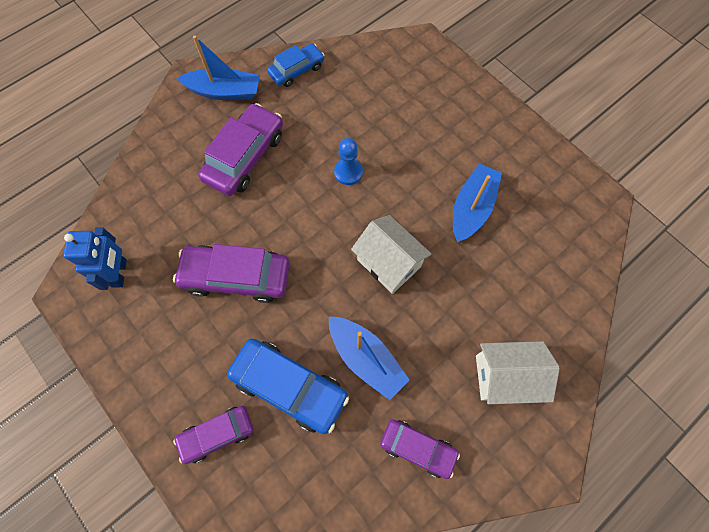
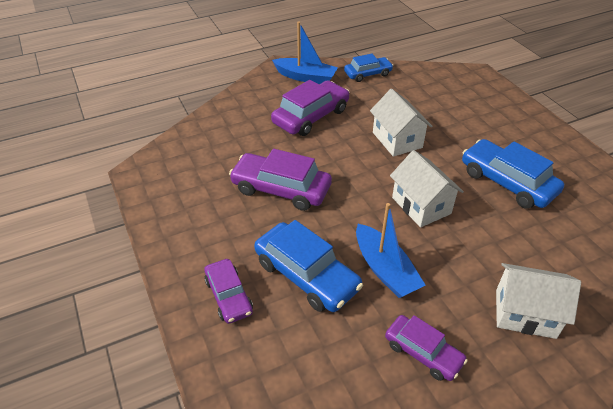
camera: 15 degrees right, 25 degrees down
blue robot [63,227,127,290] -> none
purple car [173,406,254,464] -> purple car turned 105 degrees counterclockwise [204,259,253,324]
blue pawn [334,138,363,185] -> white house [370,89,432,157]
blue boat [453,164,502,242] -> blue car [462,139,564,209]

